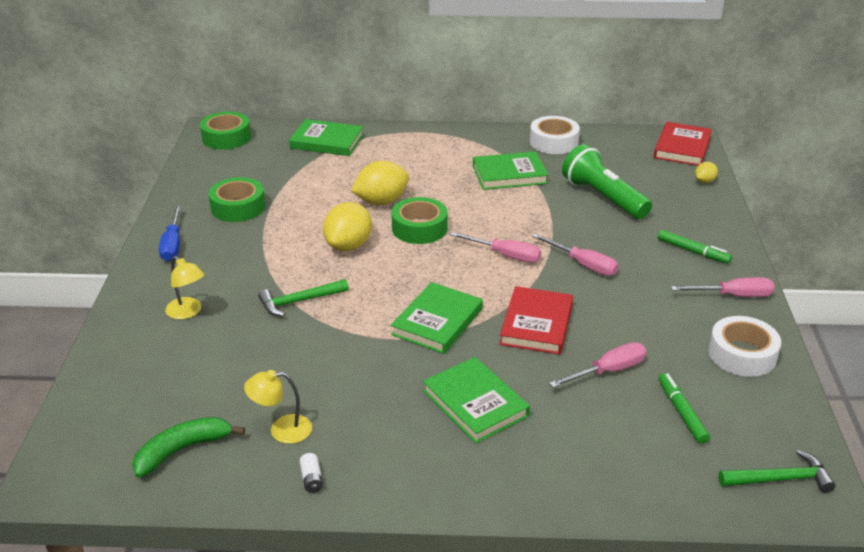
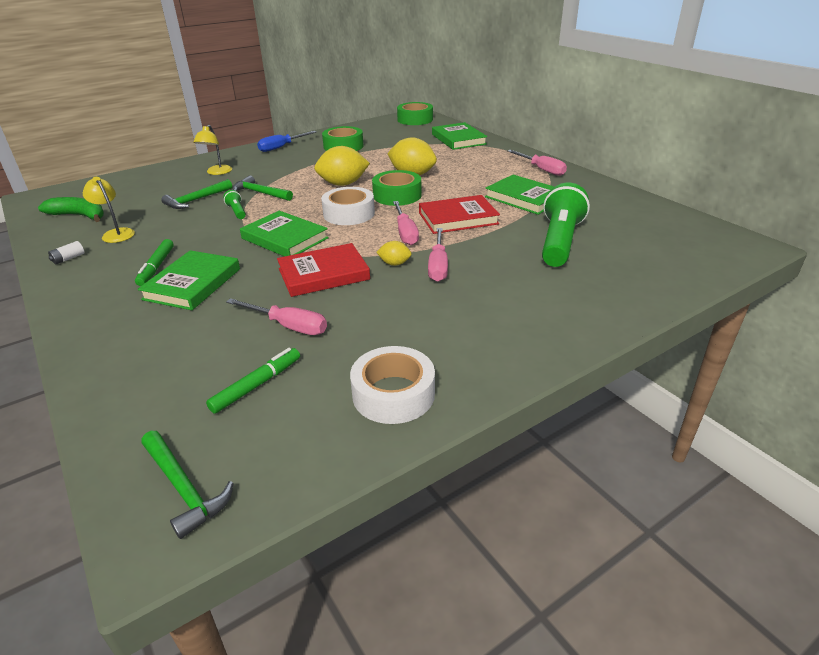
camera: 55 degrees right, 0 degrees up
green book [391,282,483,354] -> green book turned 45 degrees clockwise [240,211,329,257]
white tape [530,116,580,154] -> white tape moved to [321,187,375,225]
red book [654,122,712,166] -> red book moved to [419,195,500,234]
green marker [658,230,732,264] -> green marker moved to [135,239,174,286]
pink screwdriver [671,277,775,297] -> pink screwdriver moved to [508,150,567,176]
yellow lemon [695,162,718,183] -> yellow lemon moved to [376,241,411,266]
none -> green hammer [161,179,232,209]
none -> green flashlight [223,190,246,219]

